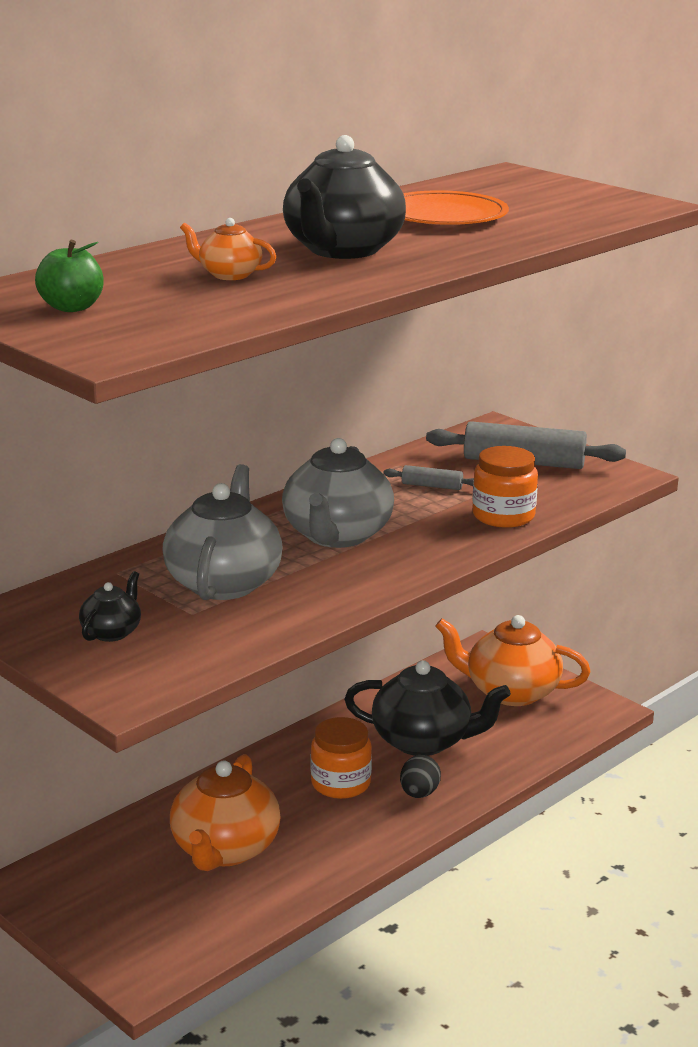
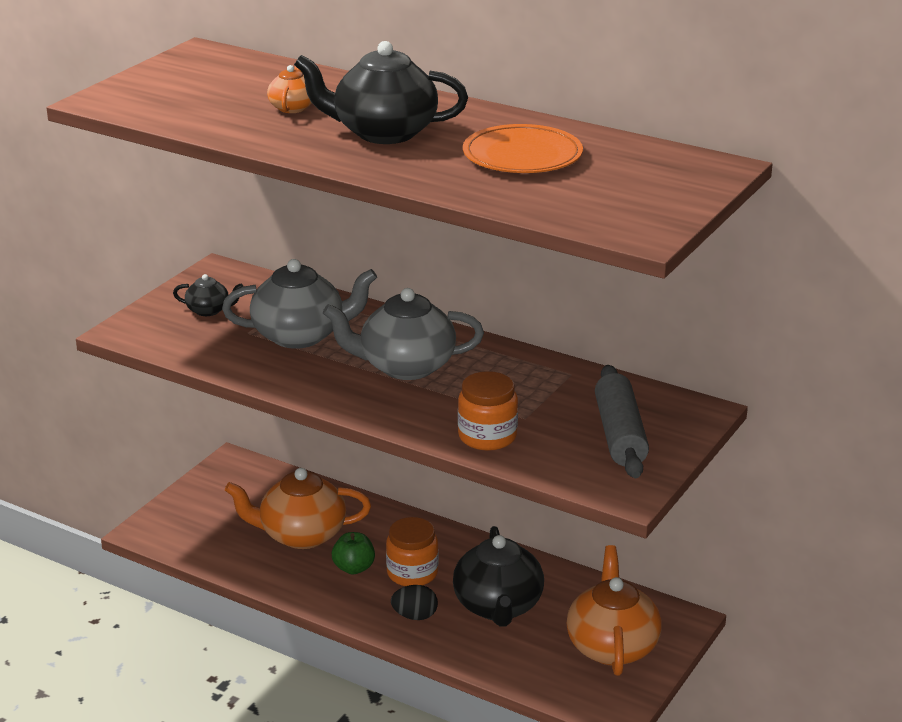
camera: 75 degrees right, 5 degrees up
green apple [35,240,104,312] -> green apple moved to [332,532,375,574]
grey rolling pin [383,465,474,490] -> none

